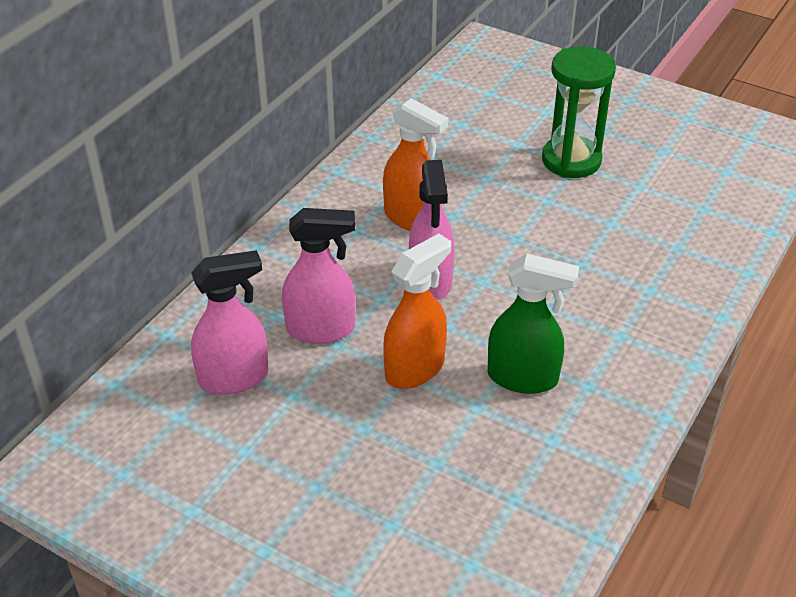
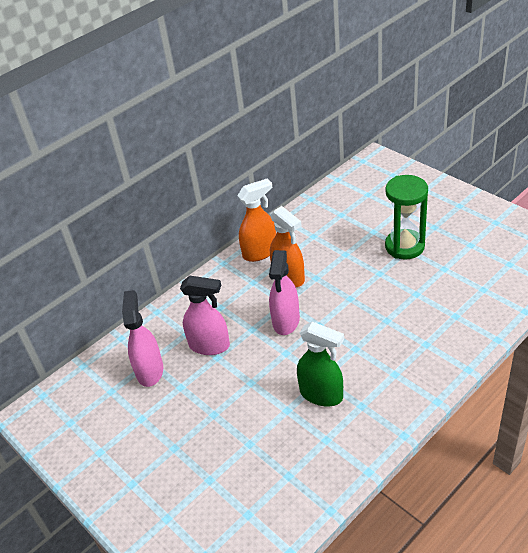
camera: 20 degrees right, 0 degrees up
pink spray bottle [191,250,269,395] -> pink spray bottle turned 90 degrees counterclockwise [122,290,163,387]
orange spray bottle [383,234,451,389] -> orange spray bottle moved to [237,178,276,262]

